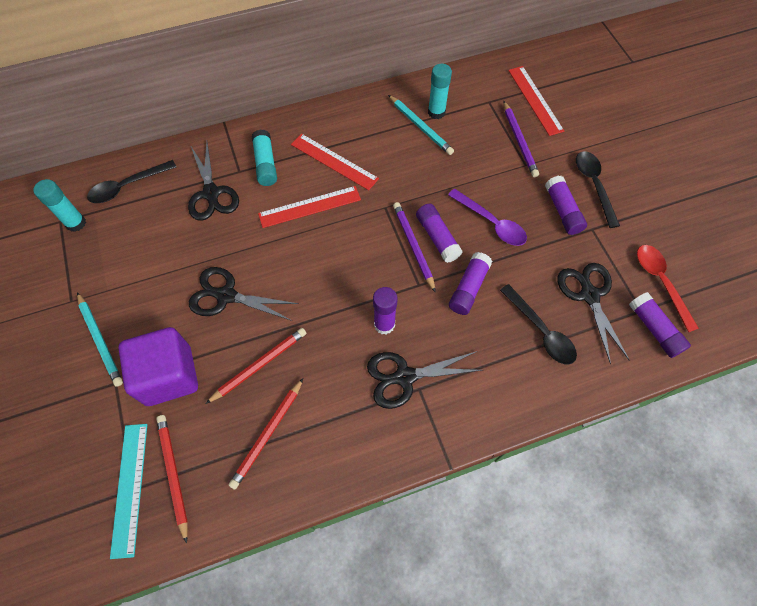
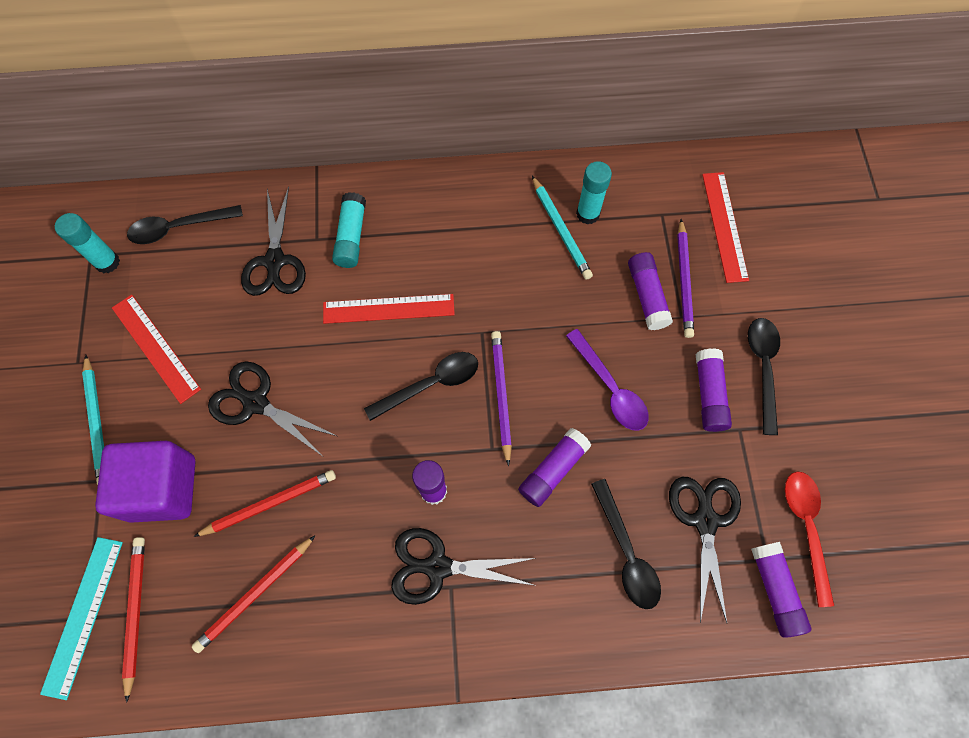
camera: 15 degrees right, 5 degrees up
red ruler [291,134,379,190] -> red ruler moved to [112,295,201,404]
purple glue stick [416,204,463,263] -> purple glue stick moved to [628,252,673,330]
none -> black spoon [364,352,478,421]

